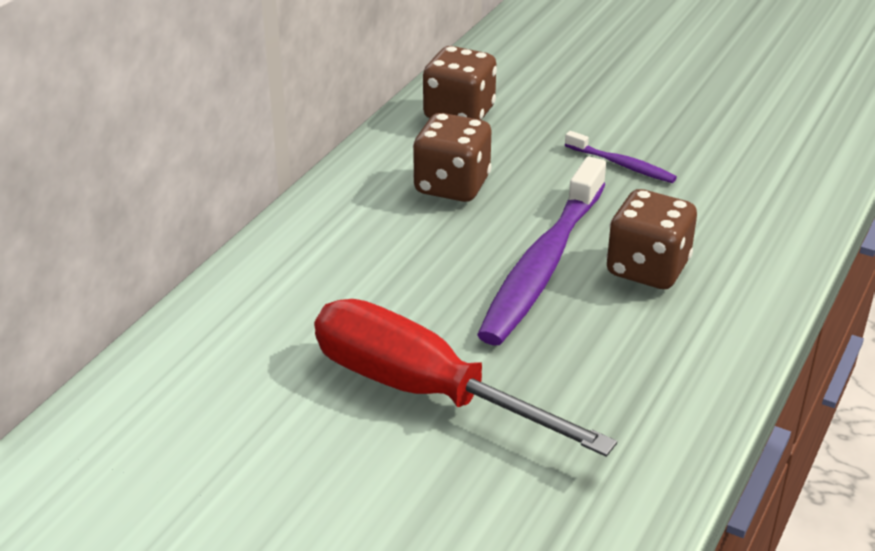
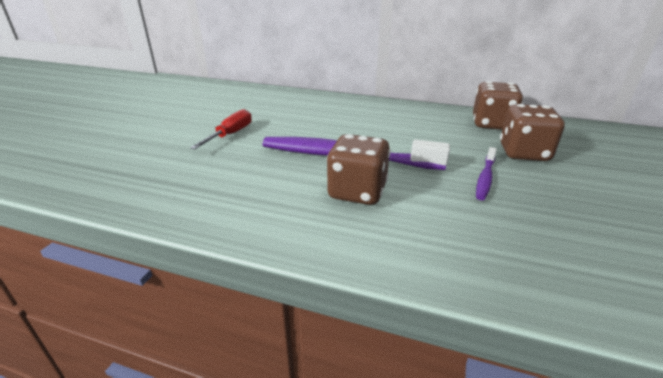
camera: 80 degrees right, 5 degrees down
red screwdriver [315,299,617,457] -> red screwdriver [190,109,252,150], size x0.52
brown dice [413,113,491,202] -> brown dice moved to [500,104,565,161]

